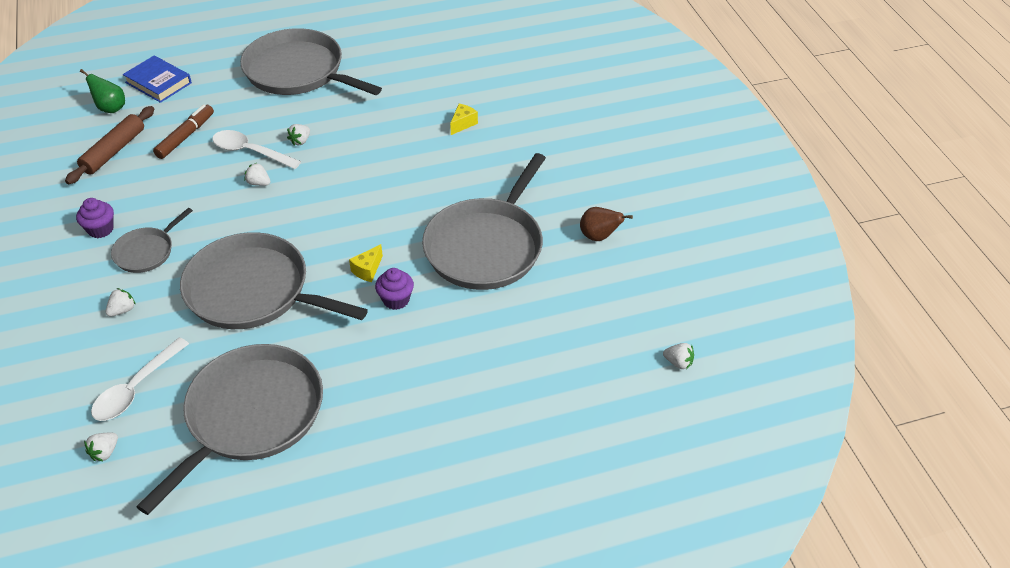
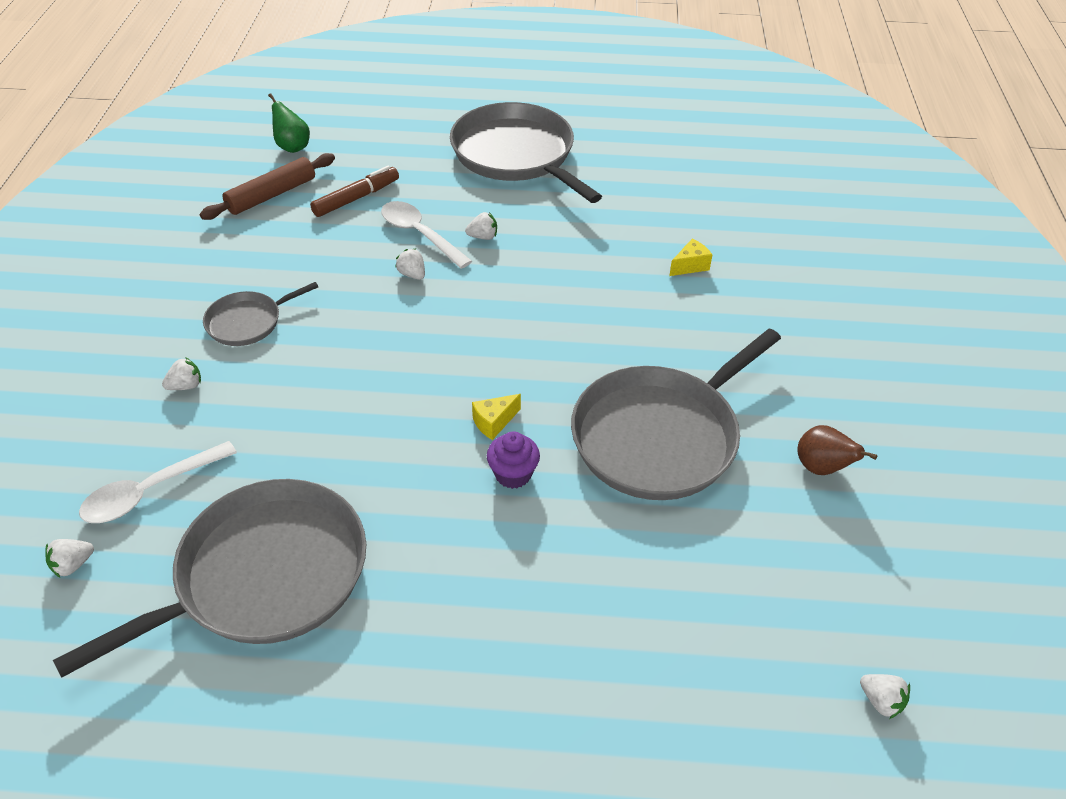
camera: 20 degrees right, 0 degrees up
purple cupcake [76,198,114,238] -> none
blue book [123,55,192,103] -> none
grey pan [180,232,368,329] -> none
white strawberry [287,124,310,146] -> white strawberry turned 150 degrees counterclockwise [465,212,497,240]

